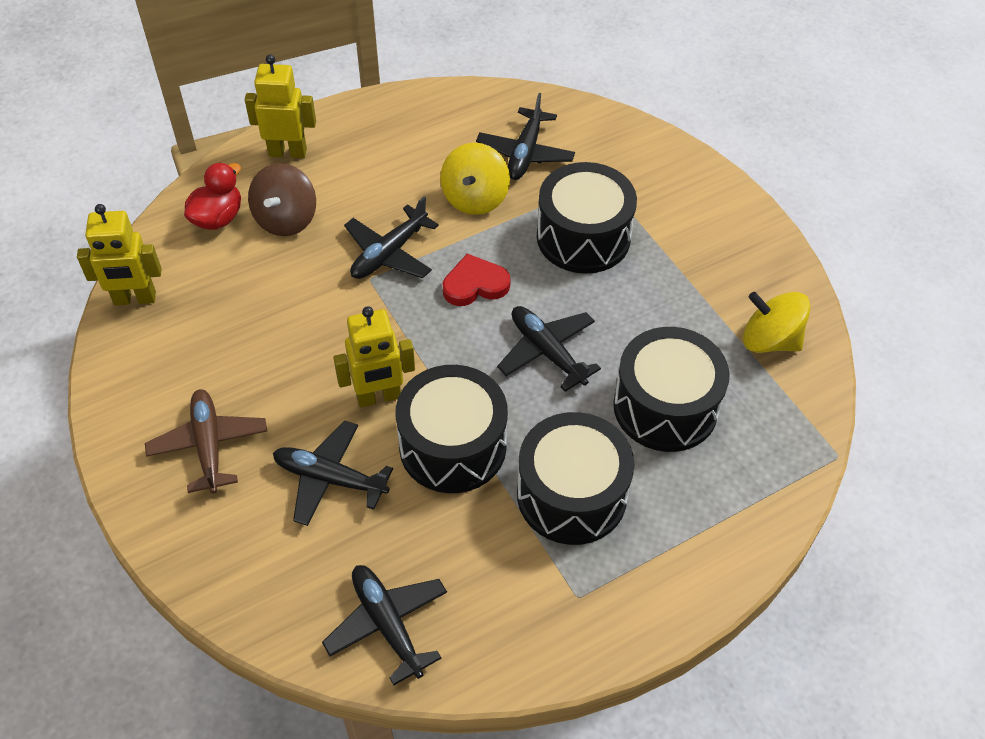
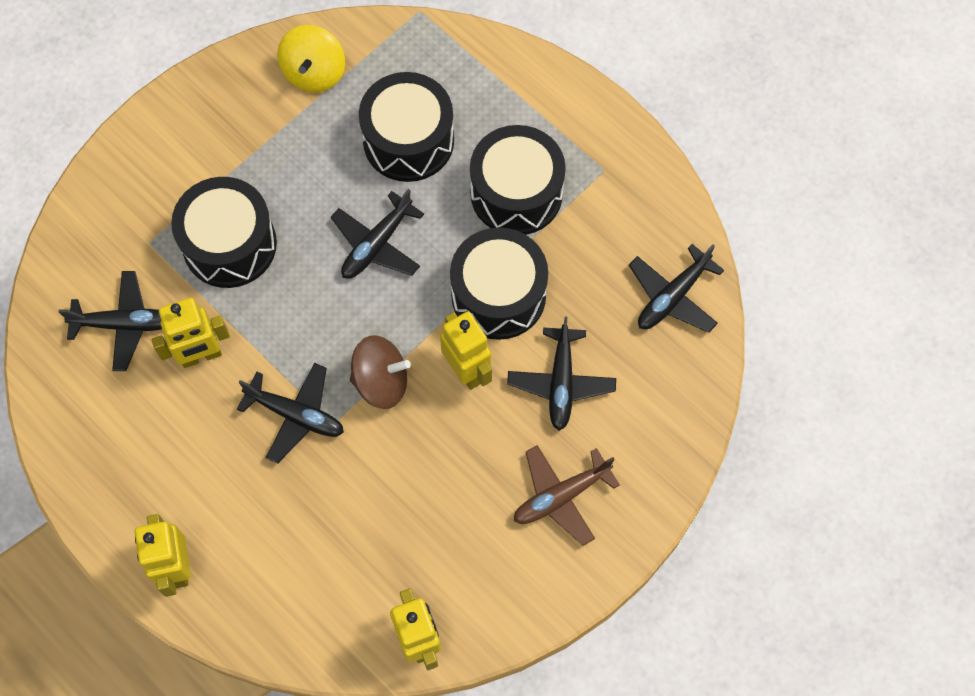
camera: 105 degrees left, 15 degrees up
red duck [184,163,241,230] -> none
brown spinning top [248,163,316,236] -> brown spinning top moved to [350,335,411,409]
yellow spinning top [440,143,510,215] -> yellow robot [152,298,230,368]
red heart [443,254,510,306] -> none

